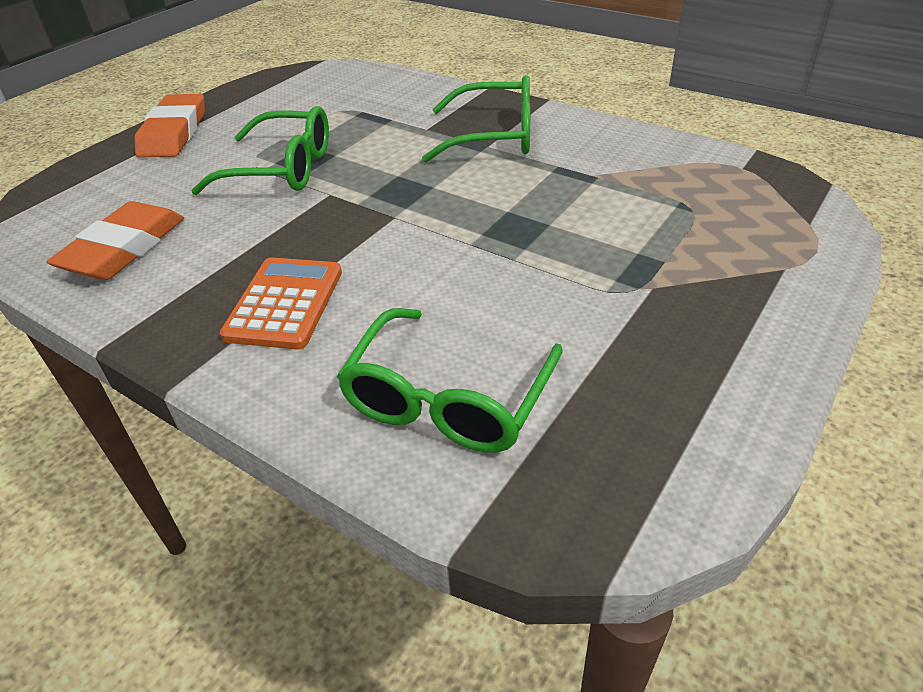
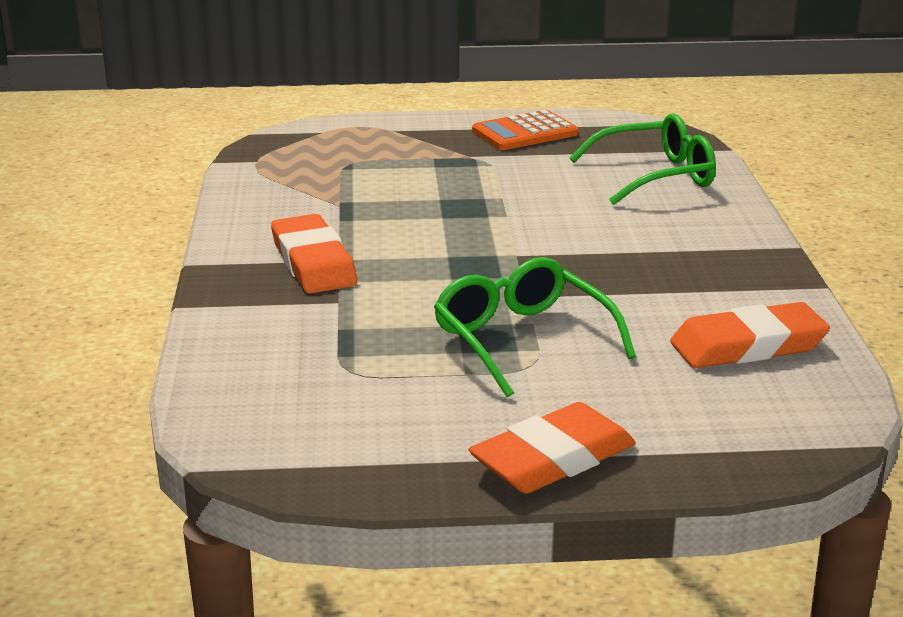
camera: 130 degrees left, 15 degrees down
orange calculator [220,257,342,349] -> orange calculator moved to [472,110,578,150]
green glasses [422,75,530,162] -> orange eraser [271,214,357,294]

